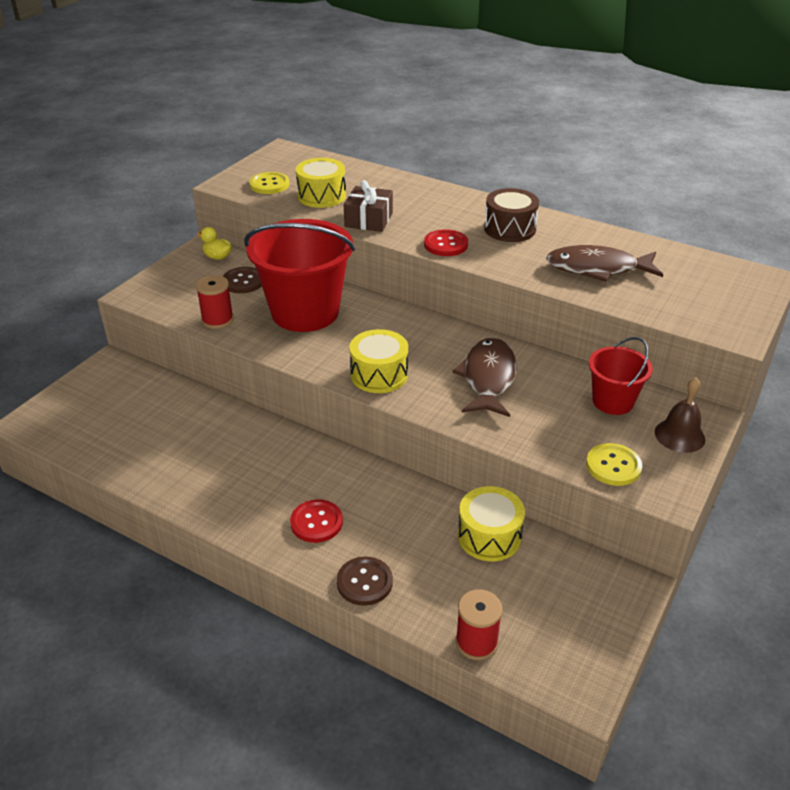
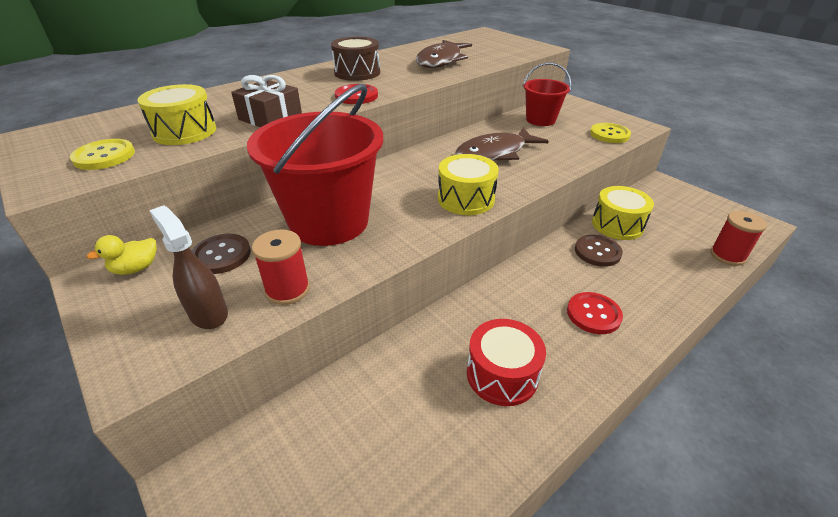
camera: 70 degrees left, 0 degrees up
brown button [337,557,393,606] -> brown button moved to [575,235,623,267]
brown fish [452,338,517,417] -> brown fish turned 60 degrees counterclockwise [455,127,549,161]
brown bell [655,377,705,453] -> none
none -> brown spray bottle [149,205,228,329]
none -> red drum [467,319,546,406]

